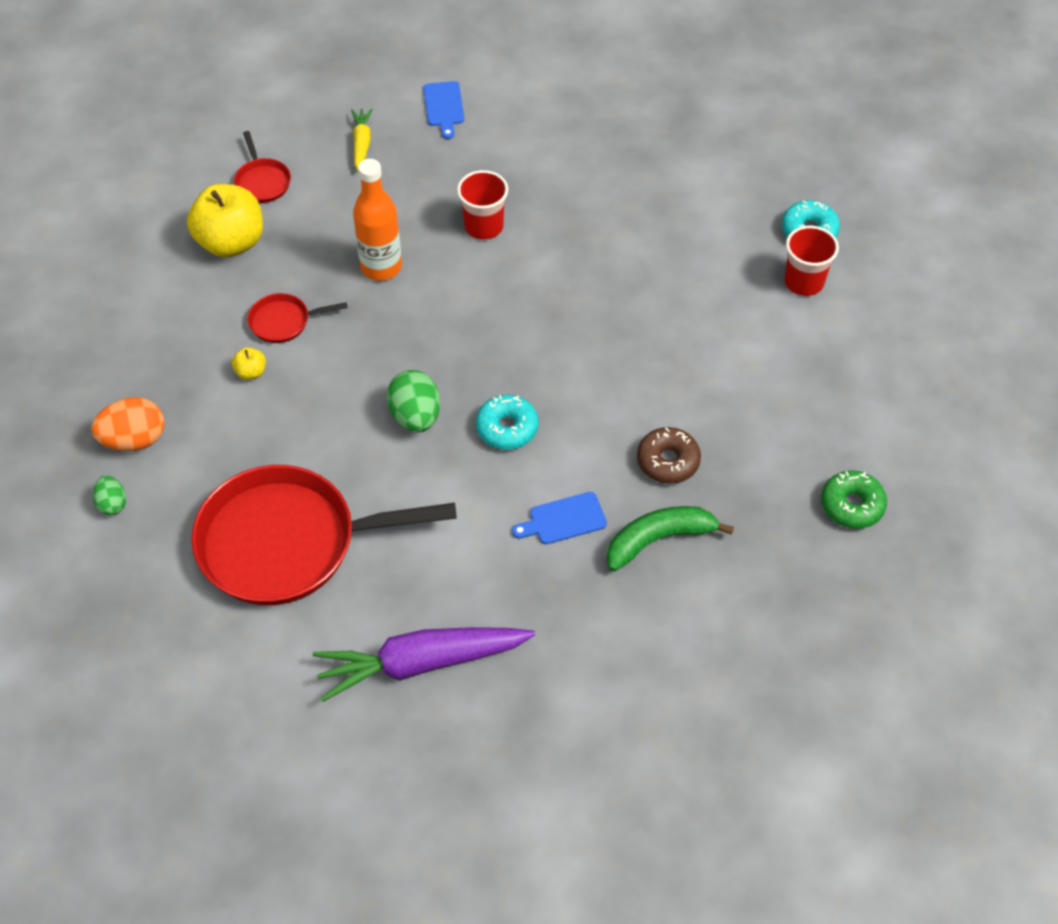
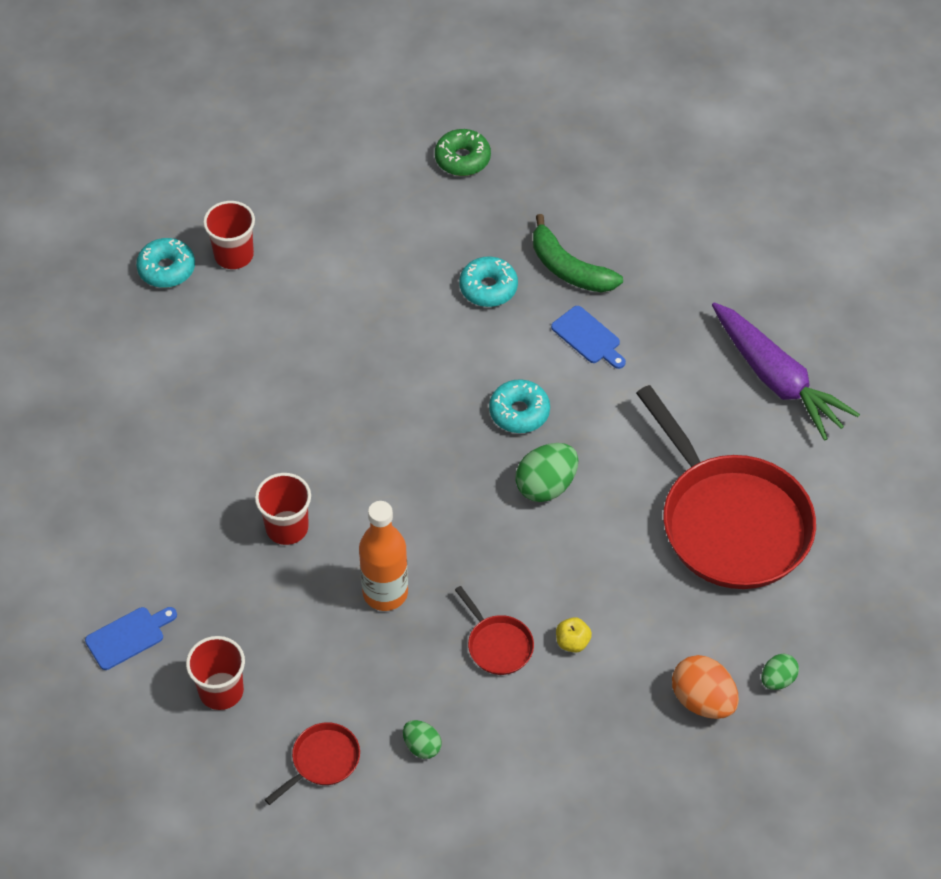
camera: 115 degrees left, 0 degrees up
yellow apple [187,184,263,257] -> green egg [403,720,441,759]
yellow carrot [351,108,373,171] -> red cup [186,636,245,710]
brown donut [637,427,701,484] -> turquoise donut [459,257,518,307]

